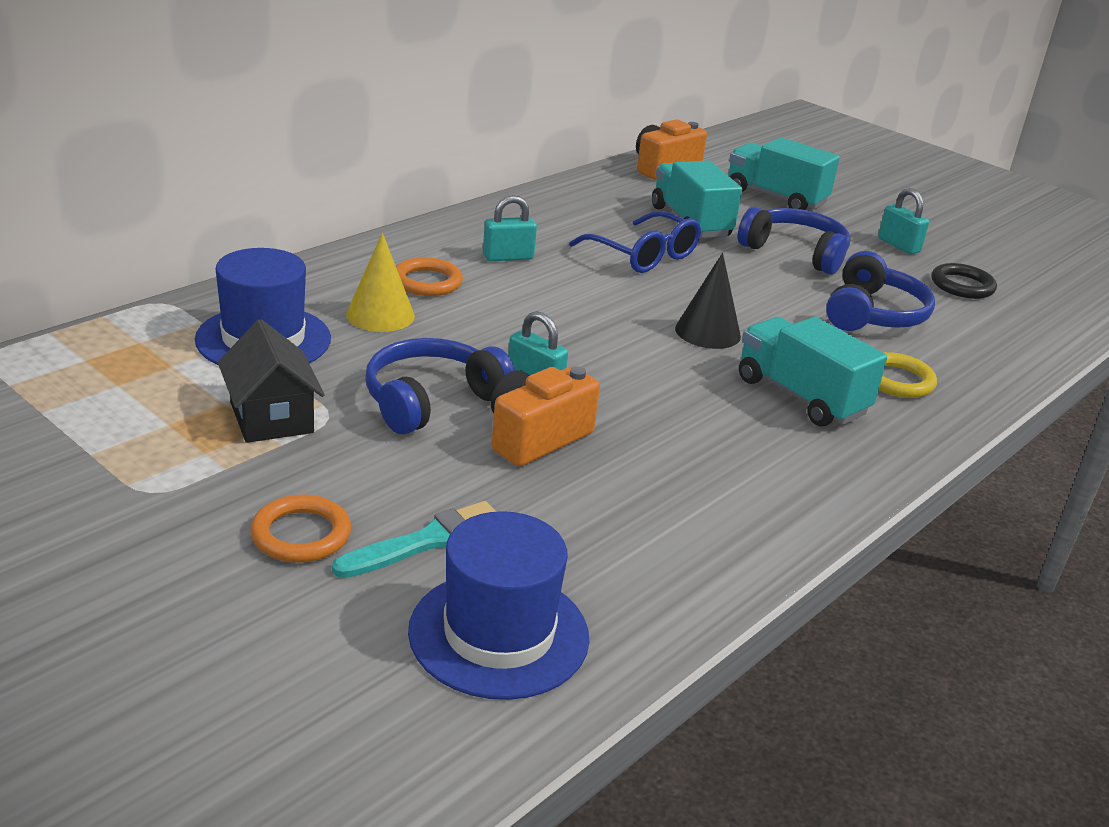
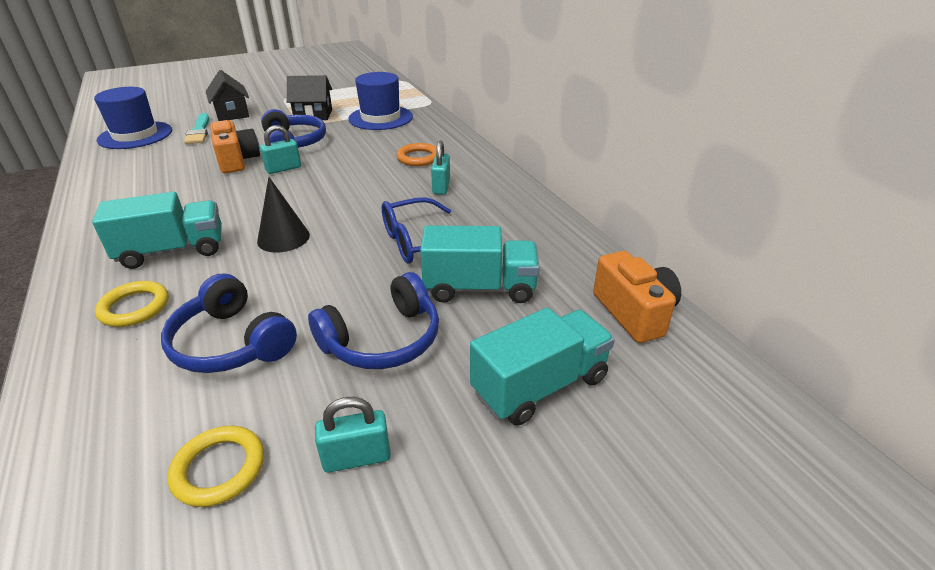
camera: 115 degrees right, 5 degrees up
orange ring [250,494,351,563] -> black house [206,70,249,121]
yellow cone [346,233,415,332] -> none
black ring [931,263,997,299] -> yellow ring [168,426,264,507]

